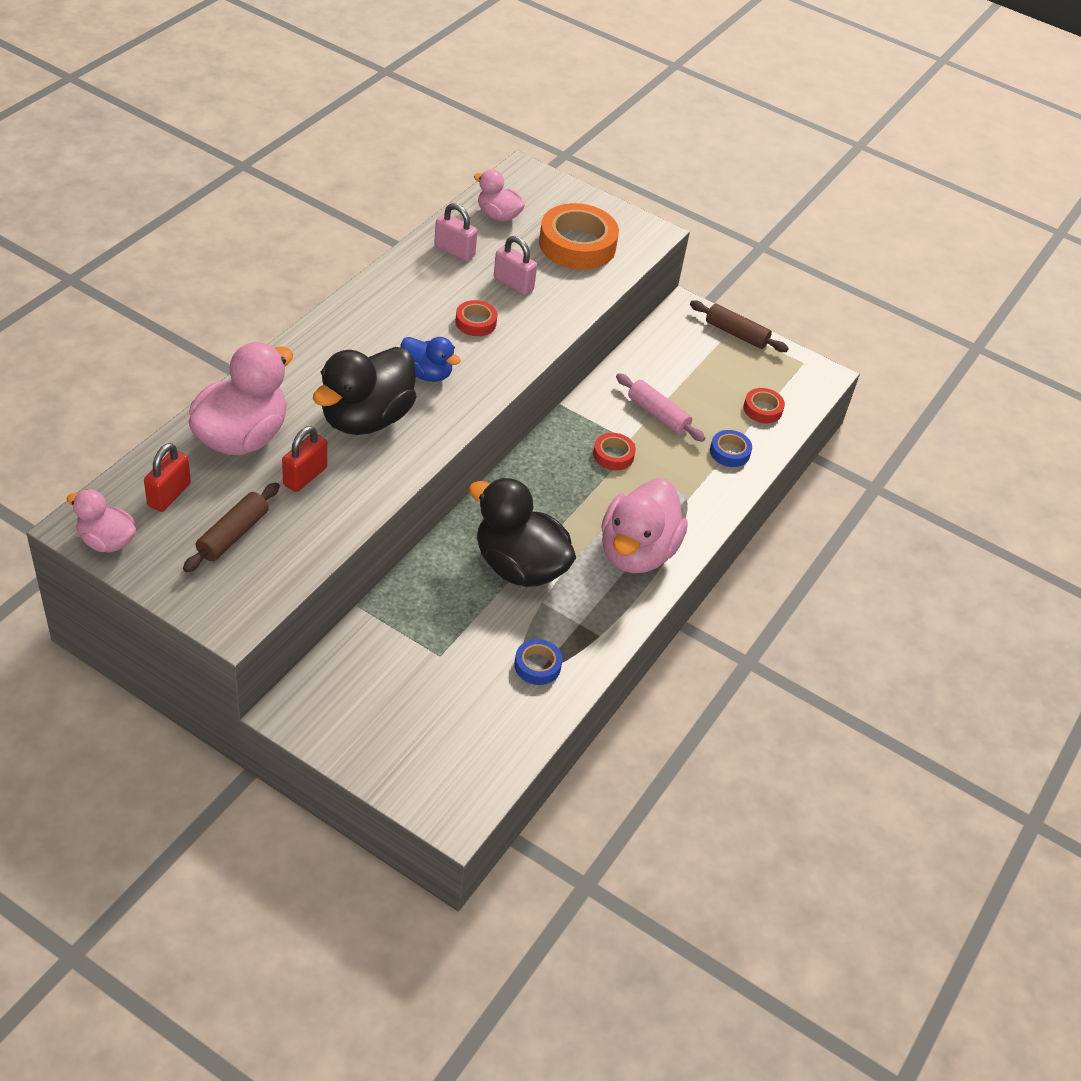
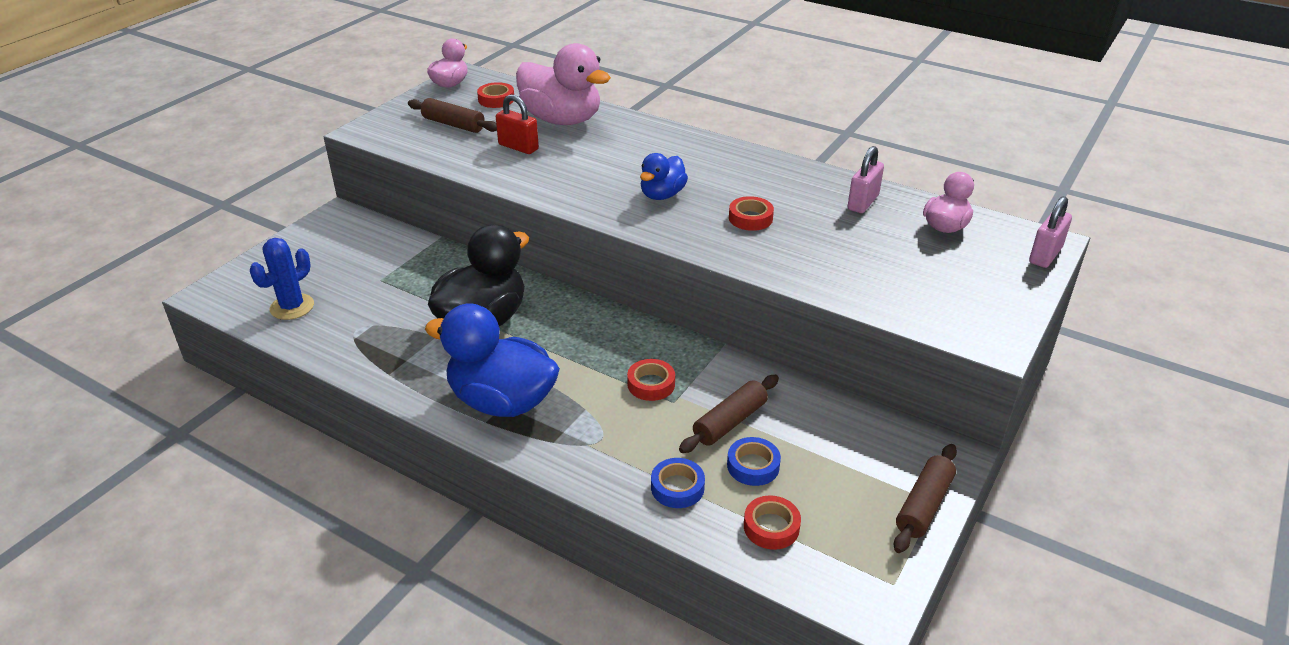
camera: 95 degrees right, 10 degrees down
red padlock [144,443,191,512] -> red tape [477,82,514,108]
black duck [313,347,416,435] -> none
pink padlock [494,236,537,296] -> pink padlock moved to [1029,196,1072,268]
blue tape [514,639,563,685] -> blue tape moved to [727,437,781,486]
orange tape [539,203,619,270] -> none
pink duck [601,479,688,573] -> blue duck [425,303,560,417]
pink rolling pin [616,373,706,442] -> brown rolling pin [679,375,779,453]
none -> blue cactus [250,238,314,320]

